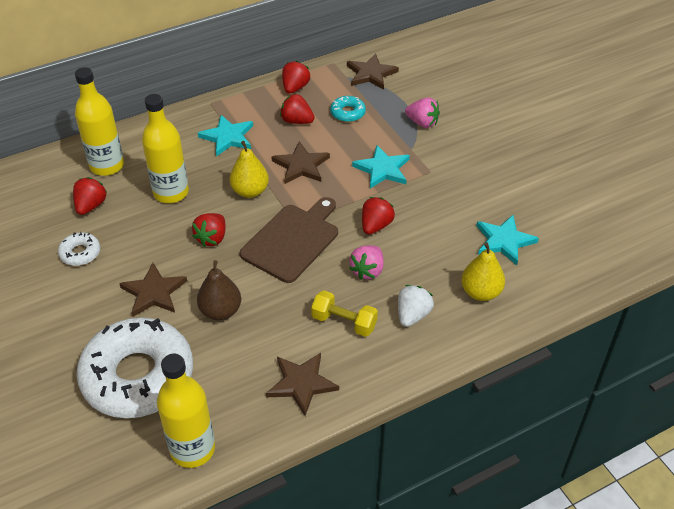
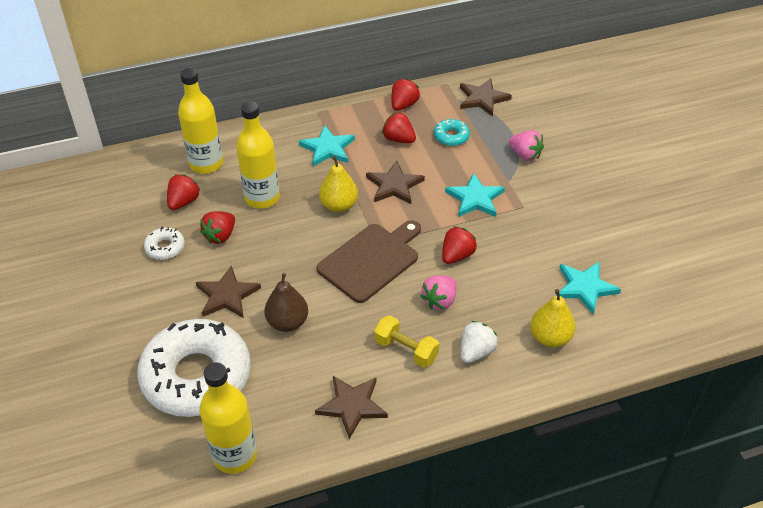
camera: 10 degrees right, 0 degrees up
red strawberry [192,213,226,247] -> red strawberry moved to [200,211,235,244]

